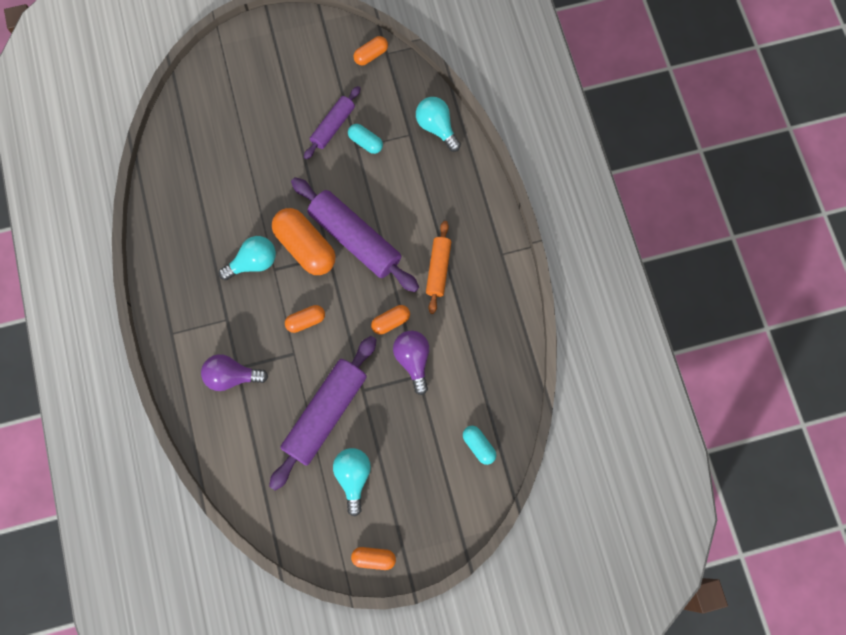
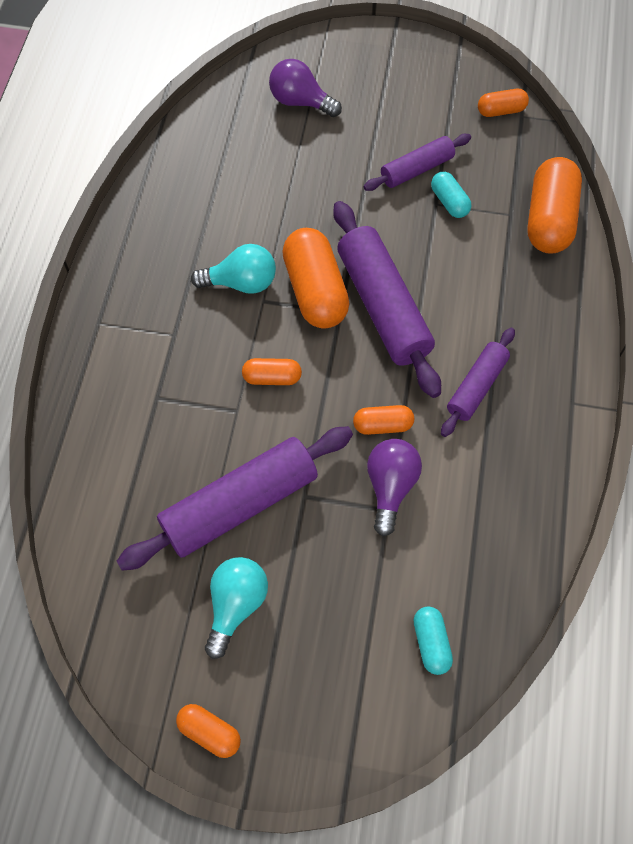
camera: 25 degrees right, 10 degrees down
purple light bulb [201,354,268,391] -> purple light bulb moved to [269,59,342,117]
turquoise light bulb [416,97,461,152] -> orange capsule [527,157,582,254]
orange rolling pin [426,221,451,314] -> purple rolling pin [441,328,515,437]

